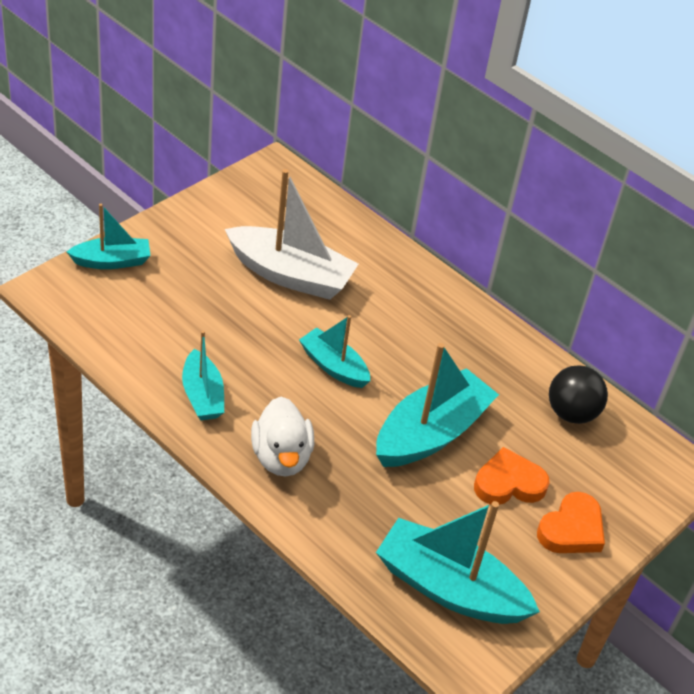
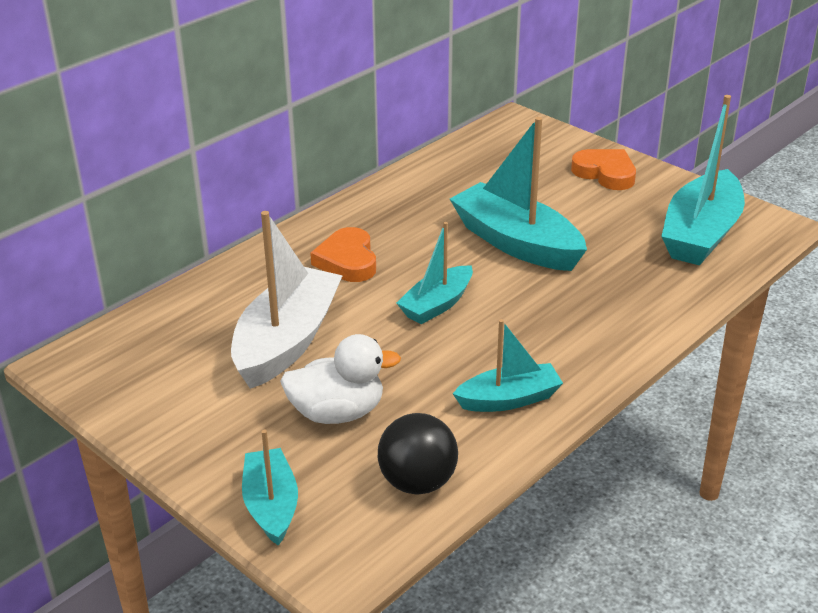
camera: 85 degrees left, 10 degrees down
white duck [251,397,314,476] -> white duck moved to [280,334,401,424]
orange heart [474,447,550,505] -> orange heart moved to [310,227,376,282]
black ball [549,365,608,424] -> black ball moved to [378,413,458,495]

